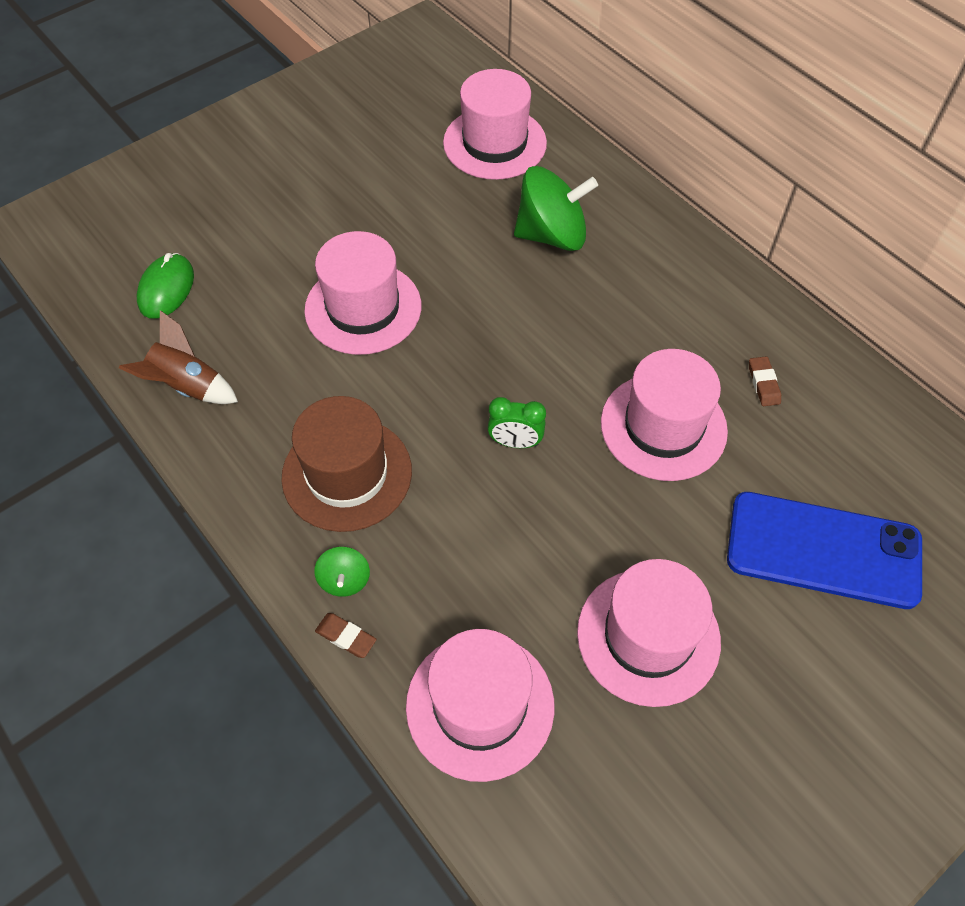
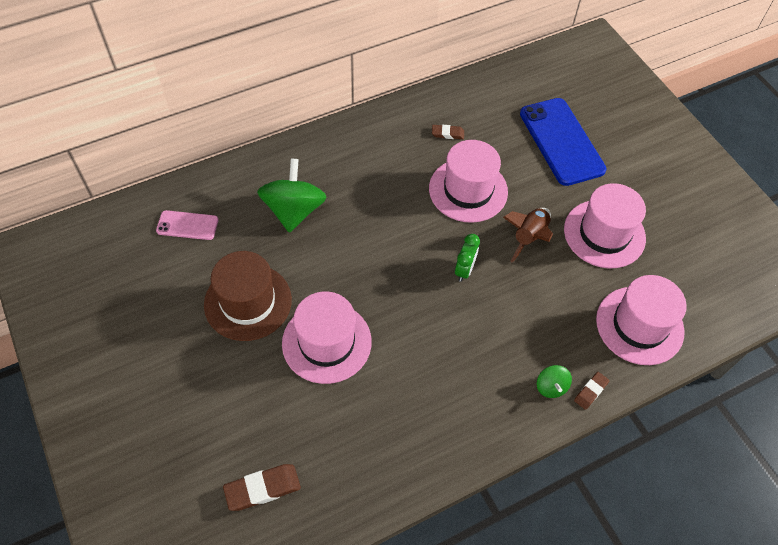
camera: 80 degrees left, 0 degrees up
brown rocket [119,310,238,404] -> brown rocket moved to [503,208,553,263]
green mouse [137,253,194,319] -> brown eraser [223,464,301,511]
brown hat [281,396,412,532] -> brown hat moved to [204,251,292,341]
green spinning top [314,547,370,597] -> green spinning top turned 75 degrees clockwise [537,365,572,398]
pink hat [443,69,547,180] -> pink phone [156,210,219,240]
blue phone [727,492,922,609] -> blue phone turned 45 degrees counterclockwise [520,98,607,186]

